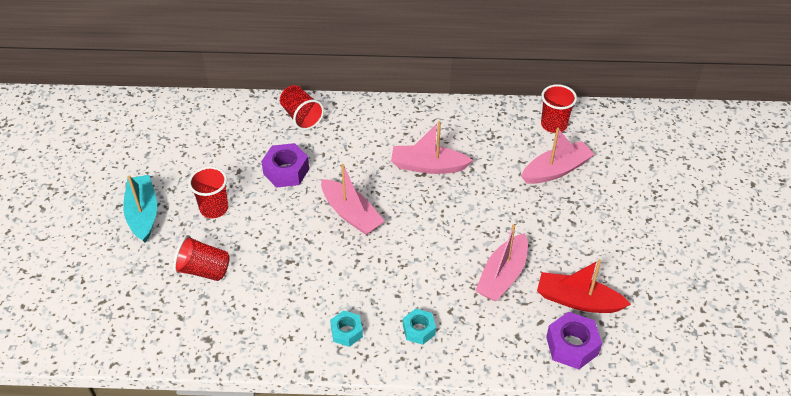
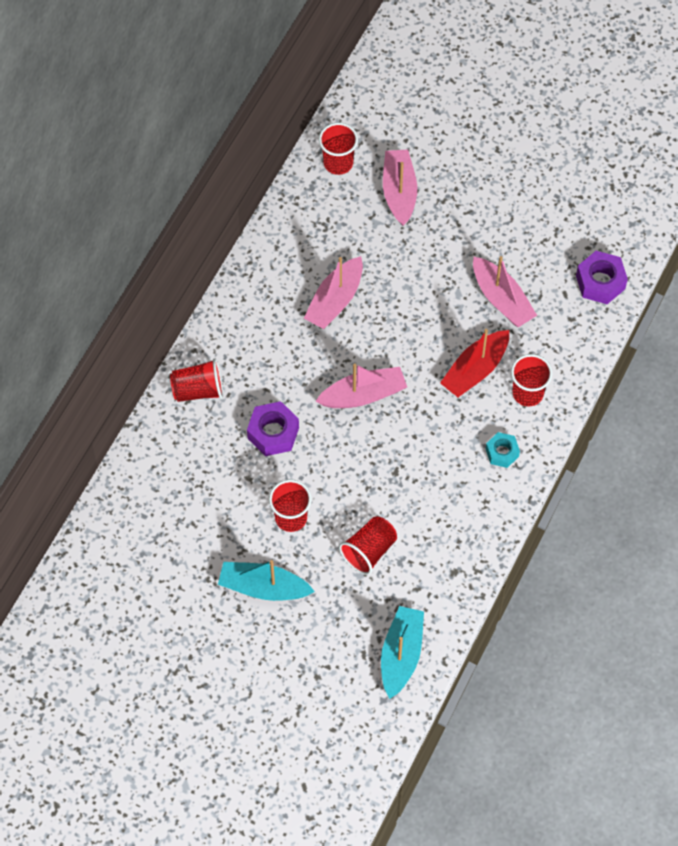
camera: 65 degrees left, 15 degrees up
turquoise nut [403,309,436,345] -> red cup [511,354,553,406]
red boat [537,259,631,313] -> red boat moved to [440,329,509,397]
none -> turquoise boat [381,606,424,699]

